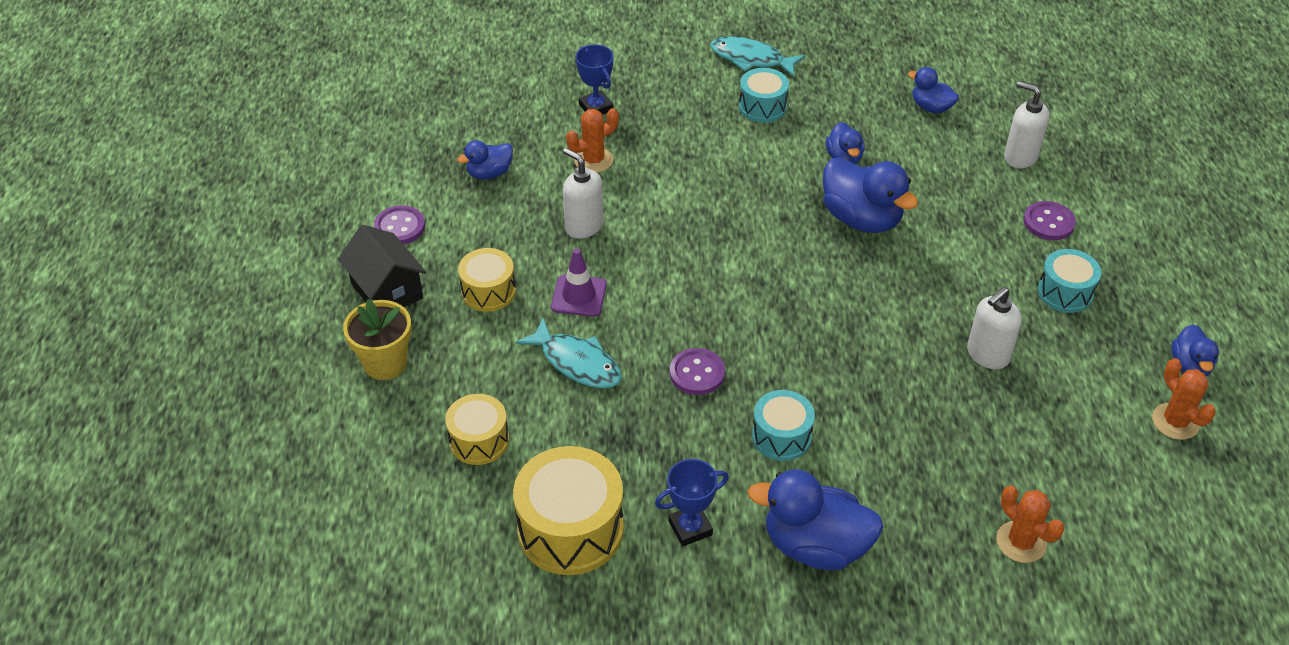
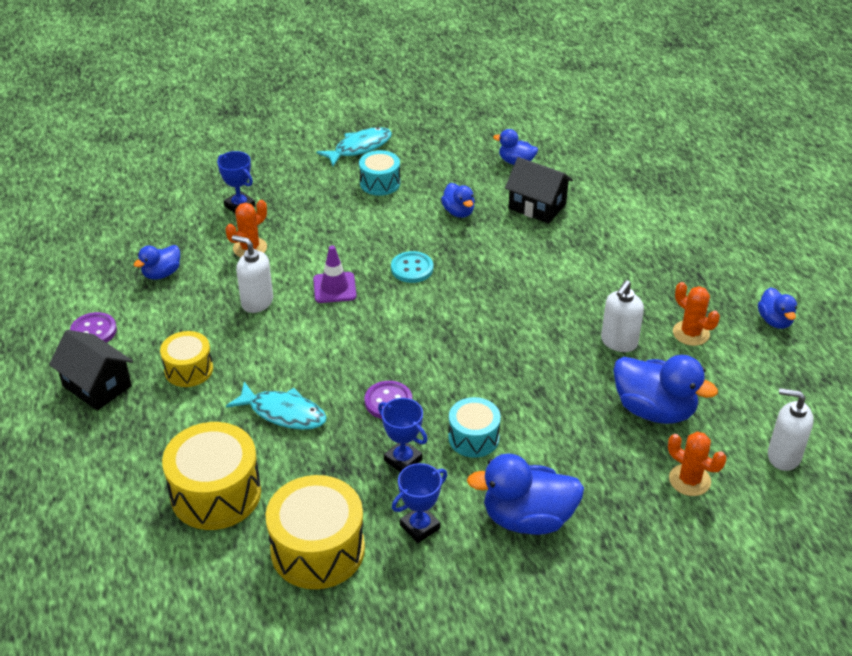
camera: 15 degrees left, 5 degrees down
yellow flower pot [343,299,411,380] -> none
yellow drum [445,394,509,465] -> yellow drum [162,422,261,530], size x1.69
purple traffic cone [551,248,607,317] -> purple traffic cone moved to [313,245,357,303]
turquoise fish [710,36,805,77] -> turquoise fish turned 135 degrees clockwise [316,127,392,166]
blue duck [823,157,918,233] -> blue duck moved to [613,355,718,424]
white soap dispenser [1004,81,1049,168] -> white soap dispenser moved to [768,388,814,471]
purple button [1023,201,1076,240] -> none
turquoise drum [1038,249,1101,313] -> none
orange cactus [1152,358,1216,440] -> orange cactus moved to [673,282,720,346]
none -> blue trophy [378,398,428,472]
none -> turquoise button [391,251,433,283]
none -> black house [505,157,573,224]

